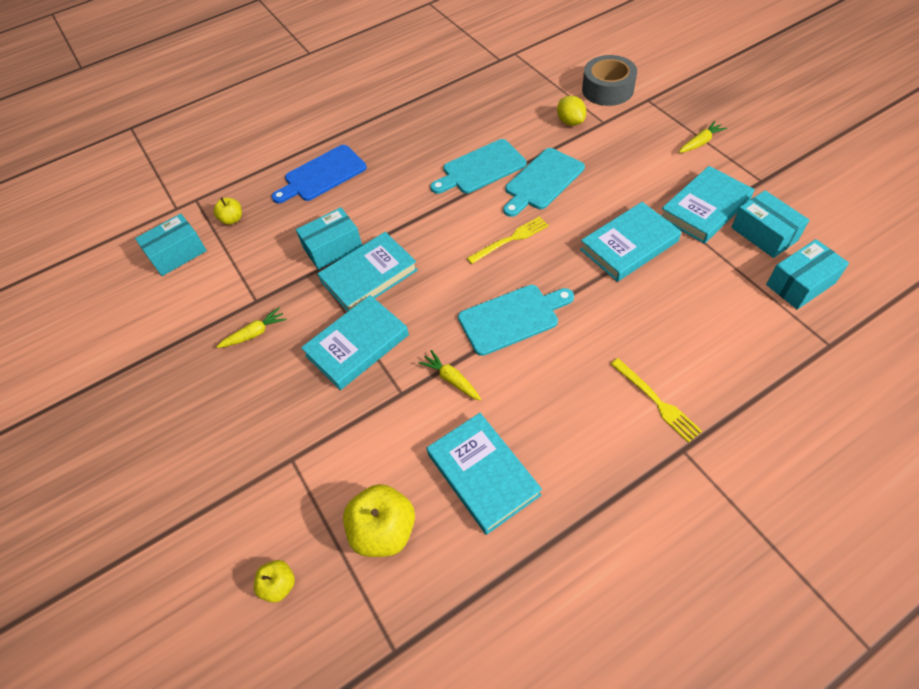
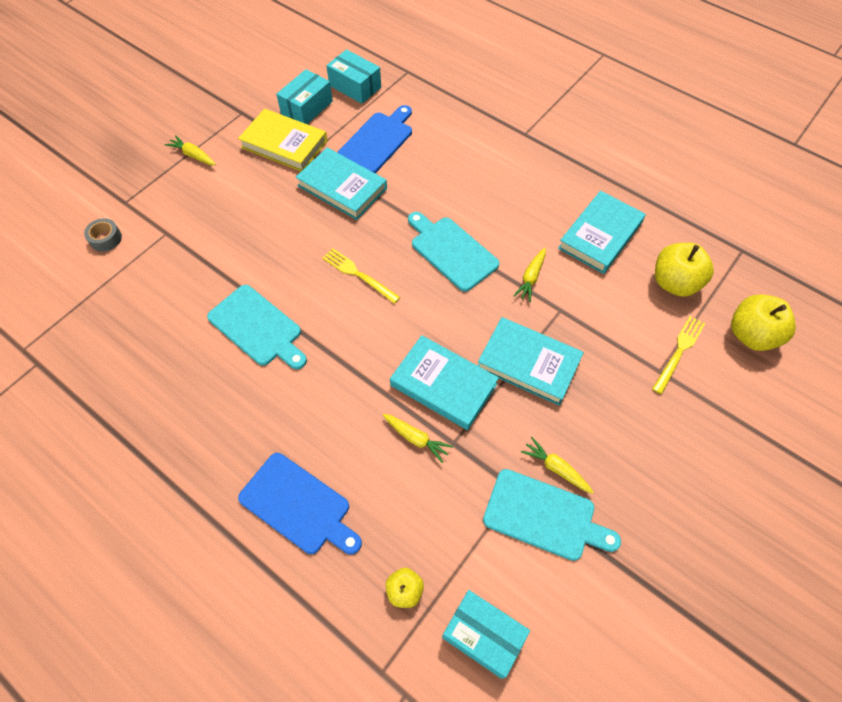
camera: 115 degrees left, 5 degrees up
yellow apple [254,560,295,603] -> yellow apple [731,294,796,351], size x1.82
turquoise box [296,207,362,270] -> yellow carrot [383,414,453,463]
turquoise cutting board [503,148,585,217] -> turquoise cutting board moved to [483,469,621,561]
yellow lemon [557,96,586,126] -> none
grey tape [582,55,637,106] -> grey tape [84,218,122,252], size x0.52
yellow fork [611,358,702,443] -> yellow fork moved to [652,316,705,394]
turquoise book [661,166,754,244] -> yellow book [238,109,327,171]
none -> blue cutting board [337,105,412,173]

